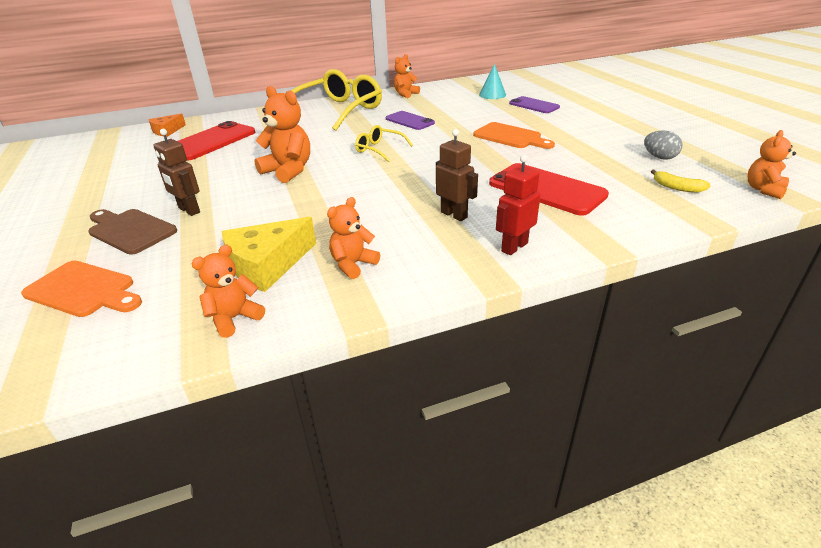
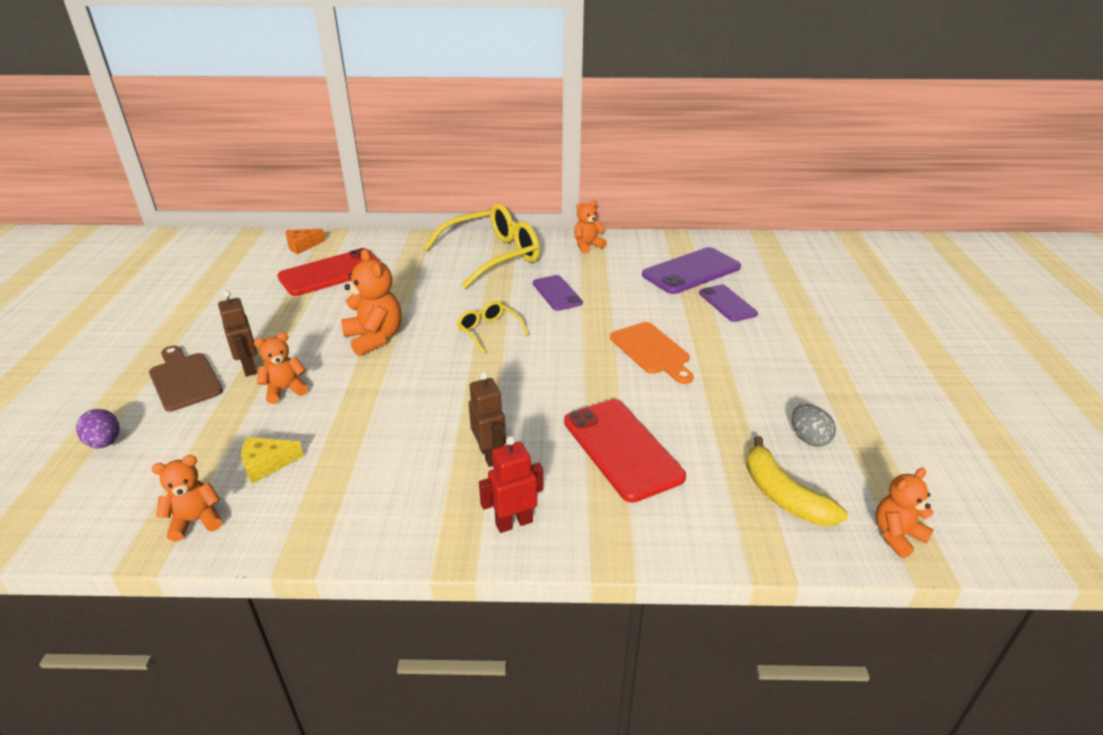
camera: 20 degrees right, 0 degrees up
orange cutting board [21,261,142,317] -> purple egg [76,409,120,448]
yellow cheese [222,217,316,292] -> yellow cheese [241,437,304,484], size x0.60
orange teddy bear [327,197,380,279] -> orange teddy bear moved to [254,332,308,404]
turquoise cone [479,63,506,99] -> purple phone [642,247,741,294]
yellow banana [651,169,711,193] -> yellow banana [746,436,848,526], size x1.70

